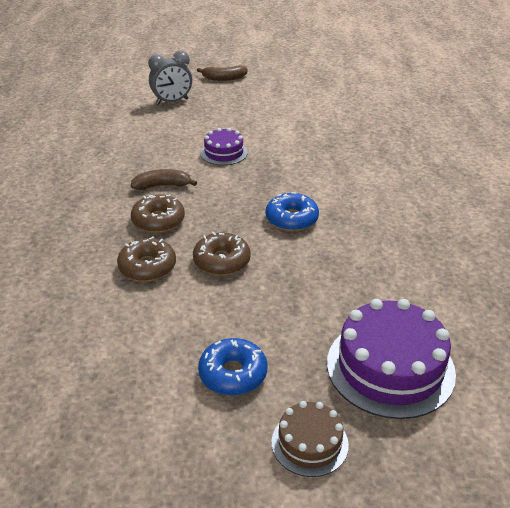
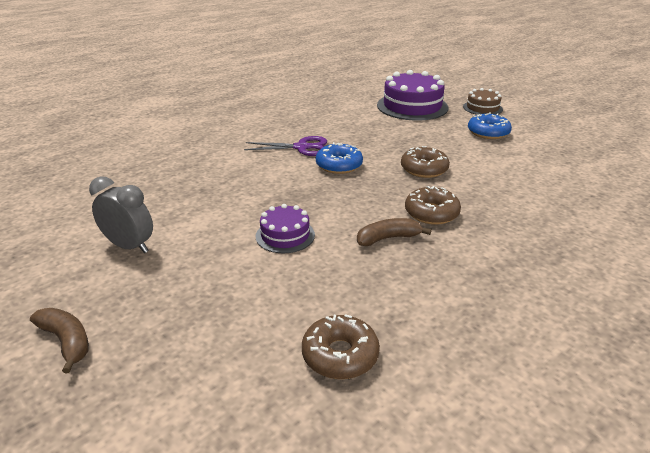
camera: 130 degrees left, 5 degrees down
brown donut [117,236,176,281] -> brown donut moved to [302,314,380,379]
brown banana [131,169,197,190] -> brown banana turned 120 degrees clockwise [357,218,432,246]
grey clock [148,51,192,105] -> grey clock moved to [89,176,153,253]
none -> purple scissors [244,136,327,156]

